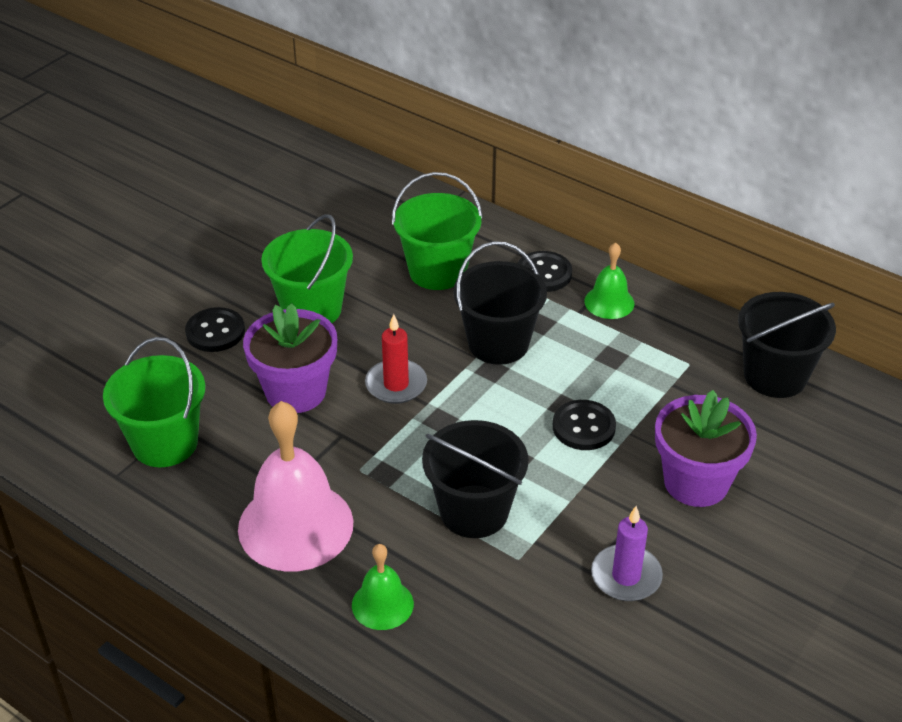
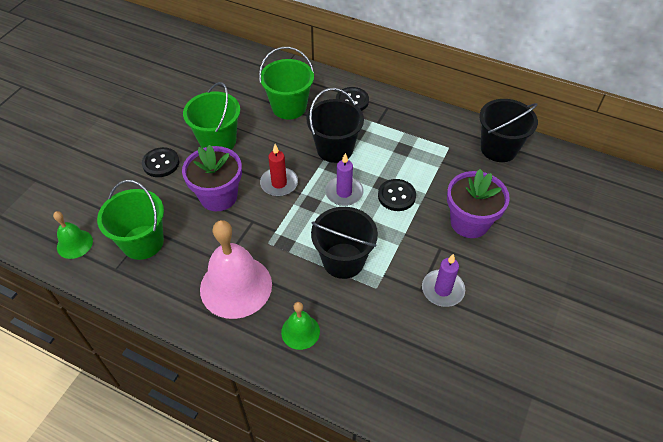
camera: 10 degrees left, 10 degrees up
green bell [584,242,634,319] -> green bell moved to [53,211,93,259]
none -> purple candle [325,153,364,206]

